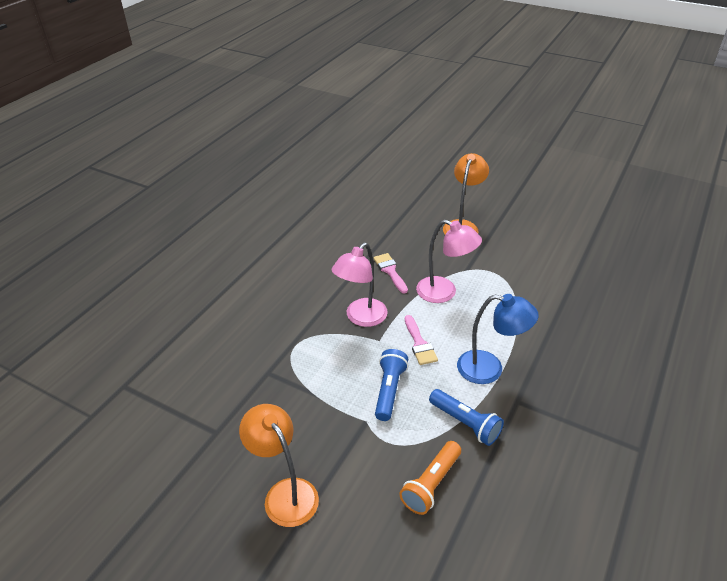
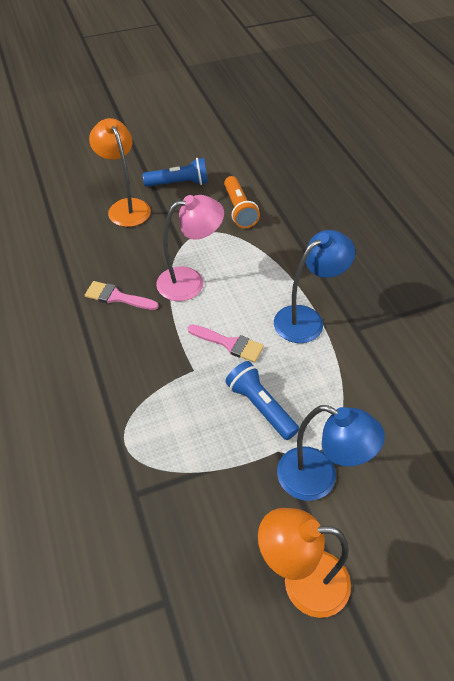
camera: 50 degrees left, 10 degrees up
pink lamp [332,243,388,327] -> none
orange flashlight [399,441,461,515] -> orange flashlight moved to [224,176,260,228]
blue flashlight [429,389,504,446] -> blue flashlight moved to [142,158,208,187]
none -> blue lamp [277,405,385,501]

